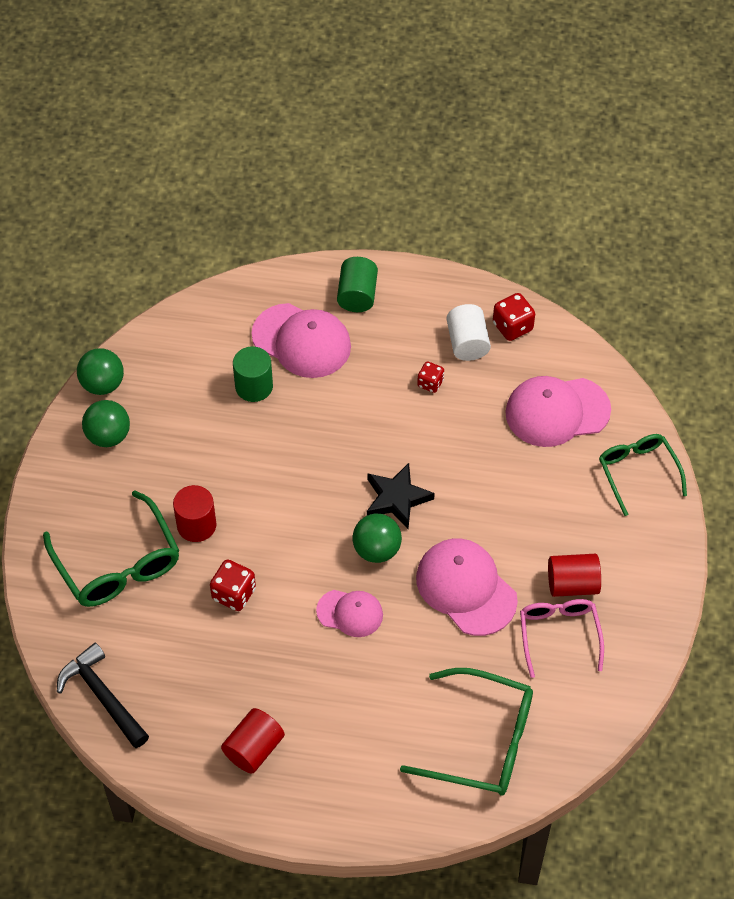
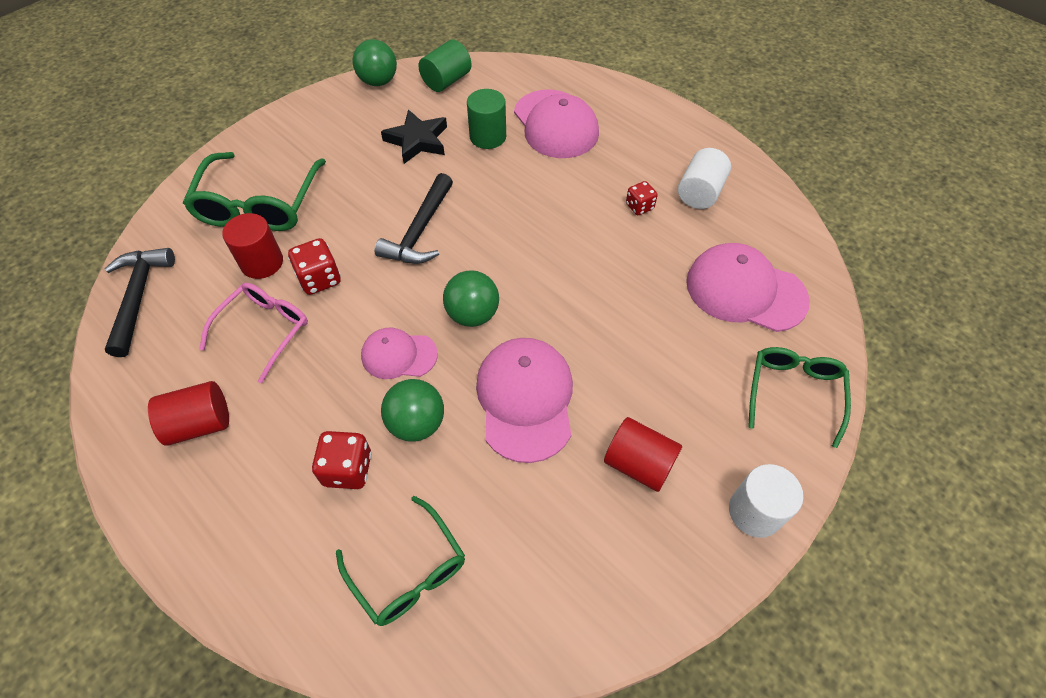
camera: 35 degrees right, 0 degrees up
green ball [82,400,130,447] -> green ball moved to [381,379,444,441]
red cylinder [173,485,216,542] -> red cylinder moved to [222,213,283,279]
pink cap [316,590,383,637] -> pink cap turned 135 degrees clockwise [361,327,438,379]
green cylinder [337,257,378,312] -> green cylinder moved to [418,39,472,92]
black star [367,463,435,529] -> black star moved to [381,110,447,164]
green glasses [400,668,533,795] -> green glasses [336,496,465,626], size x0.66
red dice [493,293,535,341] -> red dice moved to [312,431,372,489]
pink glasses [520,599,604,678] -> pink glasses moved to [199,283,308,383]
none -> black hammer [374,173,453,264]
none -> white cylinder [729,464,803,538]

